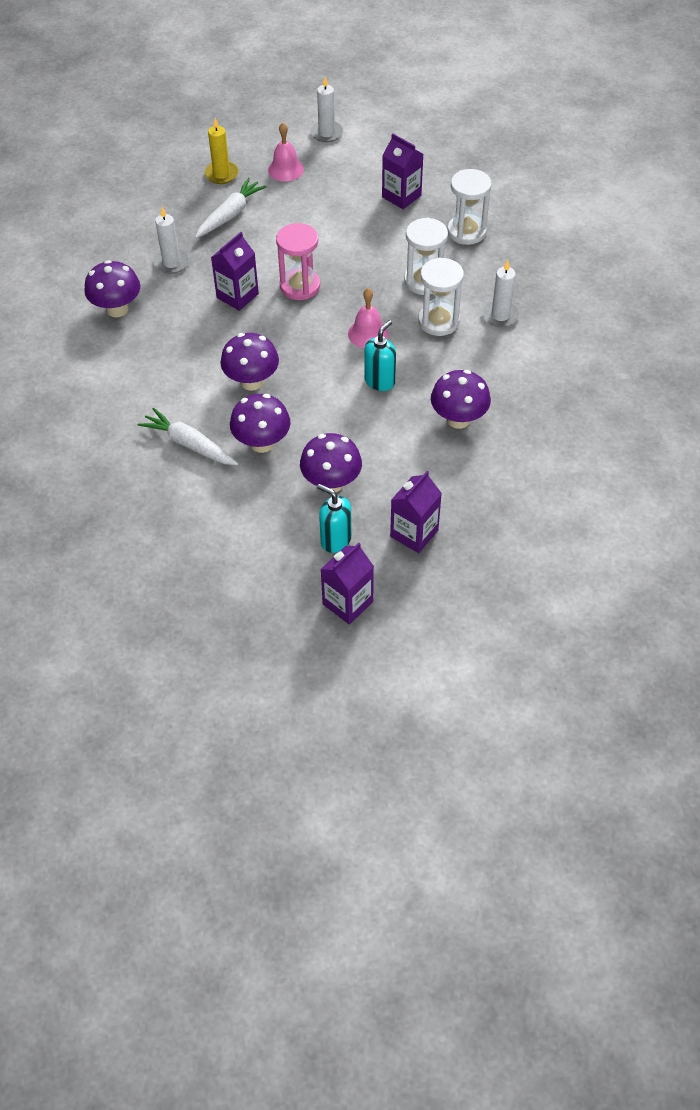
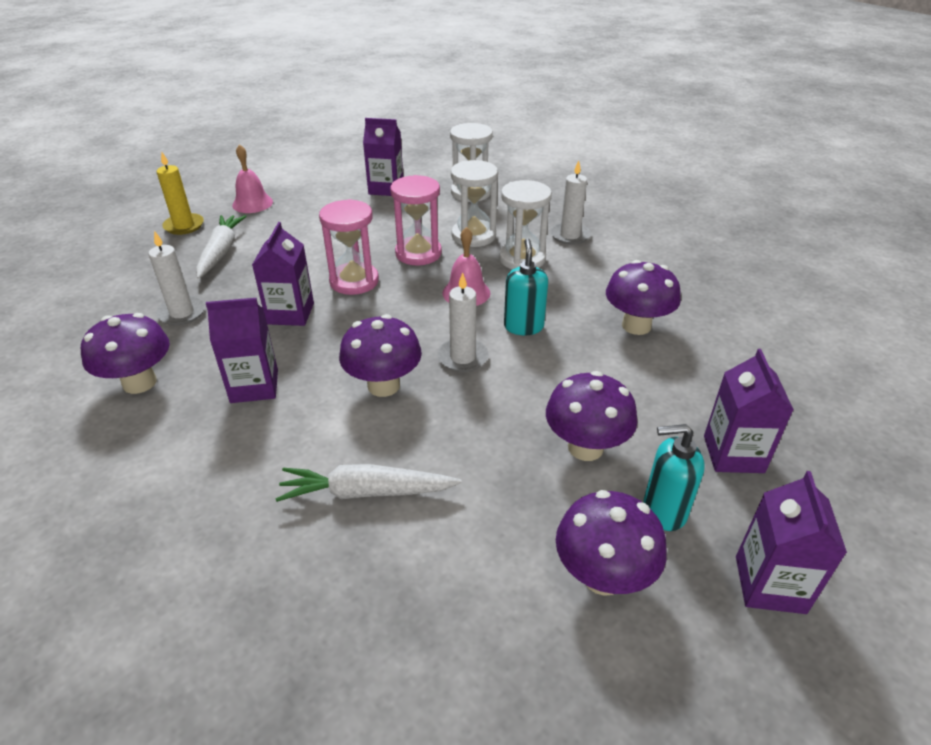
camera: 35 degrees left, 15 degrees down
purple mushroom [230,394,291,453] -> purple mushroom moved to [556,490,667,596]
white candle [310,77,343,143] -> white candle moved to [437,273,489,372]
none -> purple carton [206,298,278,403]
none -> pink hourglass [390,175,442,266]

